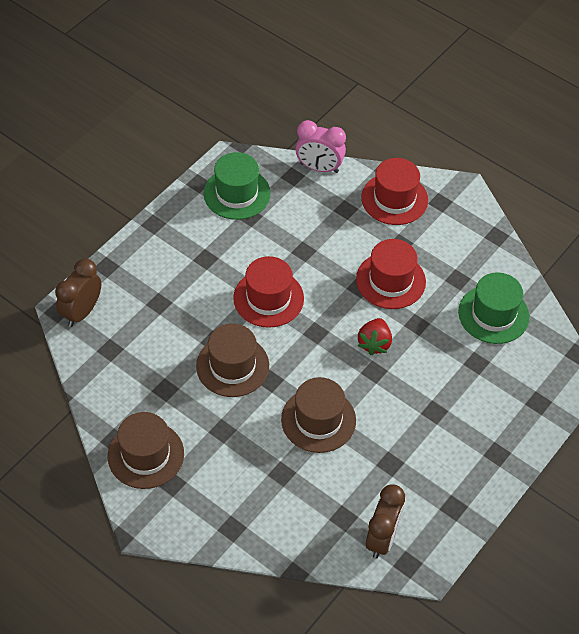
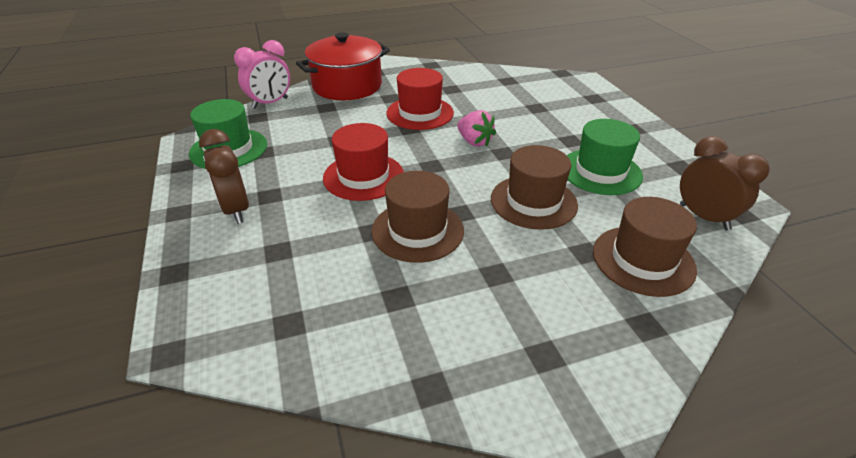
camera: 55 degrees left, 15 degrees down
brown clock [55,259,101,327] -> brown clock moved to [199,129,249,224]
brown hat [108,412,184,489] -> brown hat moved to [593,197,697,297]
red strawberry [357,318,392,355] -> pink strawberry [457,110,496,147]
red hat [361,158,428,225] -> red pot [296,33,390,100]
green hat [458,272,529,344] -> green hat moved to [567,119,643,195]

